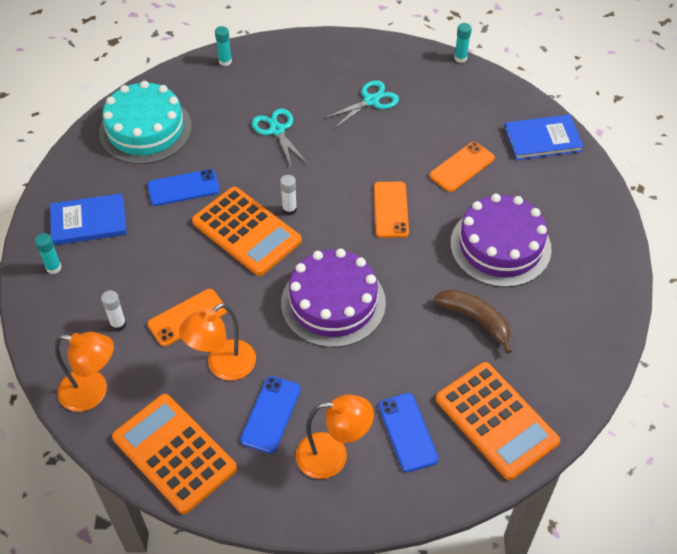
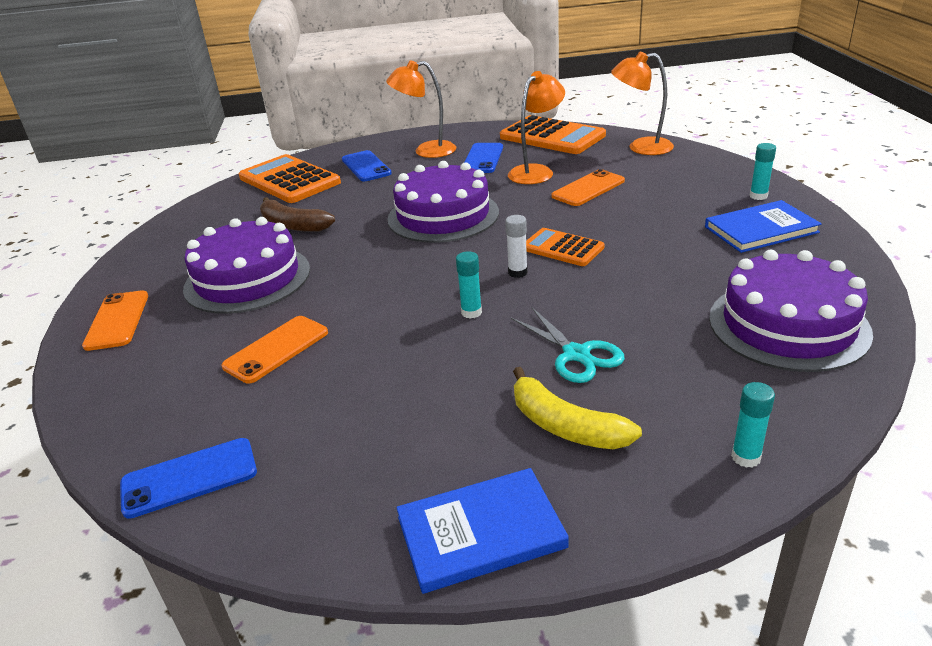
camera: 175 degrees right, 20 degrees down
turquoise cake [99,81,192,164] -> purple cake [709,250,873,372]
white glue stick [101,290,126,331] -> none
blue phone [147,169,219,206] -> blue phone moved to [120,438,257,519]
orange calculator [192,187,302,276] -> orange calculator [526,228,605,266], size x0.58
turquoise scissors [325,80,399,129] -> none
orange phone [374,182,409,238] -> orange phone moved to [82,290,148,351]
turquoise glue stick [454,23,472,63] -> turquoise glue stick moved to [456,251,482,318]
blue book [504,115,584,160] -> blue book moved to [396,468,569,594]
none -> yellow banana [513,367,642,449]

